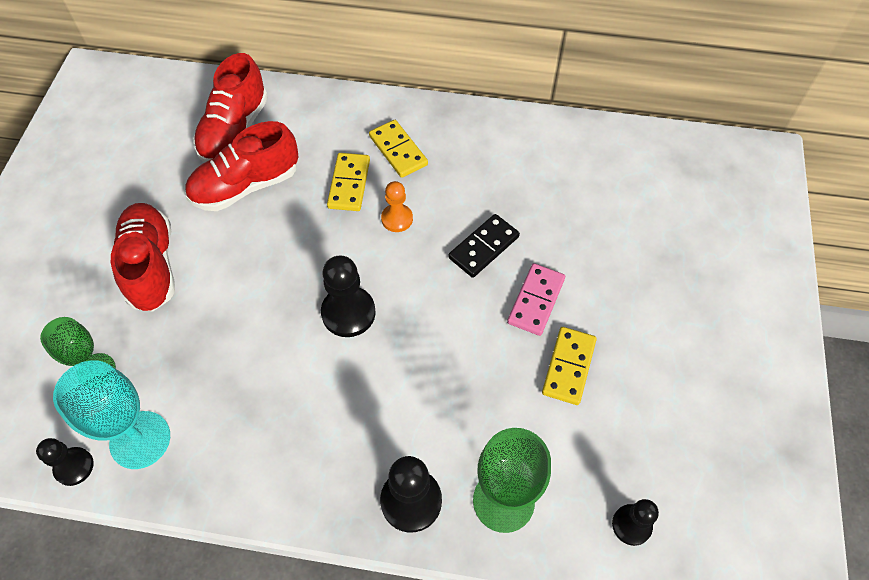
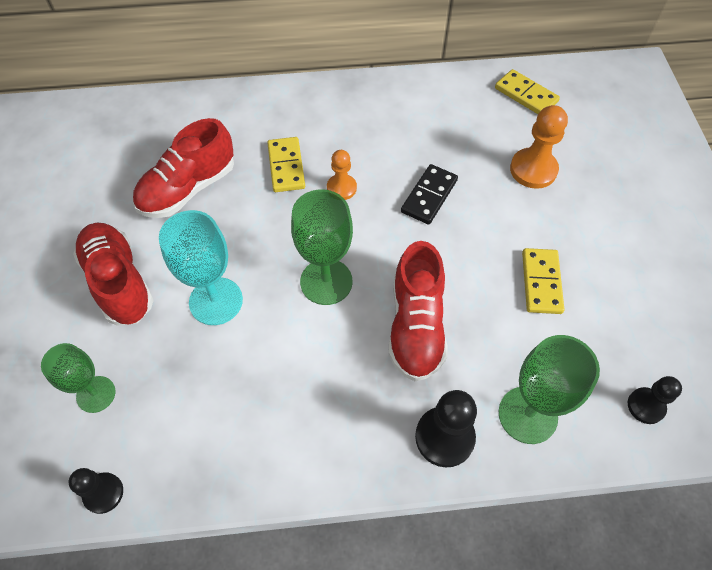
camera: 15 degrees left, 0 degrees up
turquoise goblet [53,360,170,469] -> turquoise goblet moved to [159,210,243,325]
red shoe [193,53,268,163] -> red shoe moved to [388,241,448,381]
black pawn [321,256,376,337] -> green goblet [291,189,353,305]
yellow domino [369,120,428,178] -> yellow domino moved to [495,69,560,114]
pink domino [507,263,565,336] -> none
none -> orange pawn [510,105,568,189]

